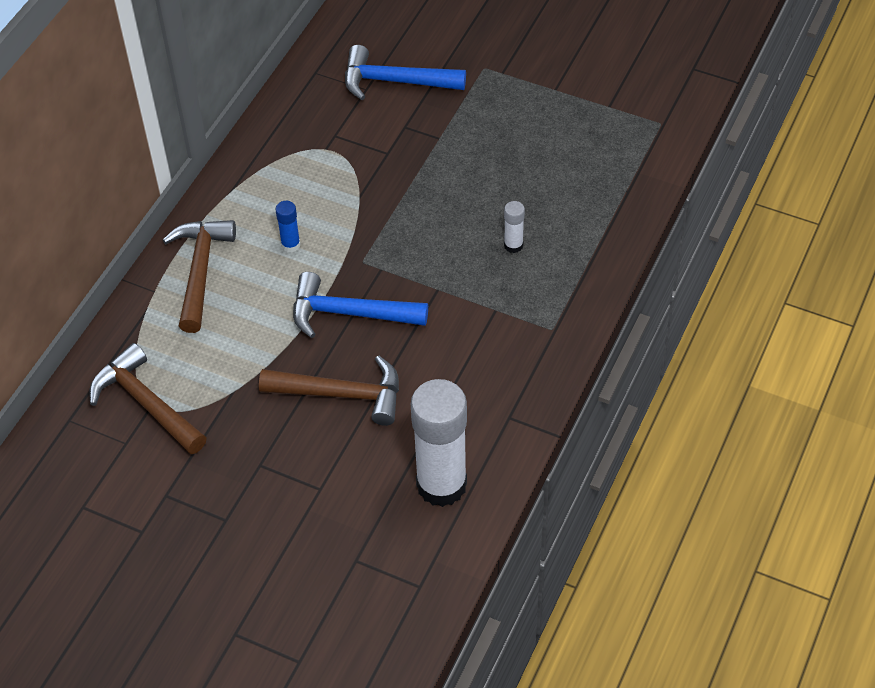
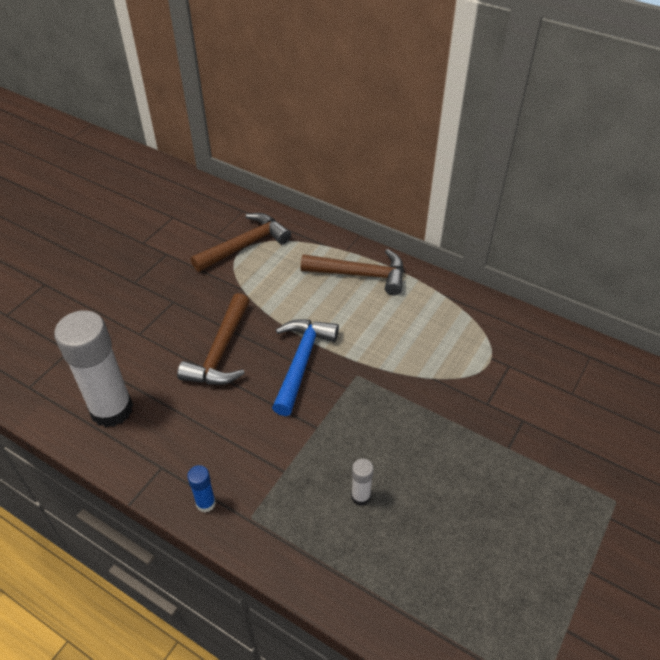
camera: 95 degrees right, 5 degrees down
blue glue stick [276,201,300,253] -> blue glue stick moved to [187,465,216,512]
blue hammer [345,45,466,100] -> none

